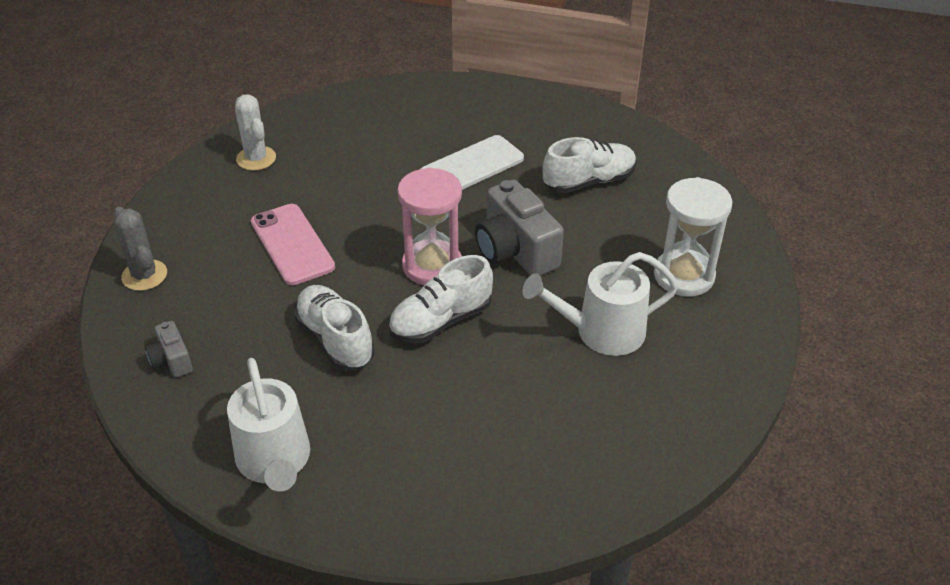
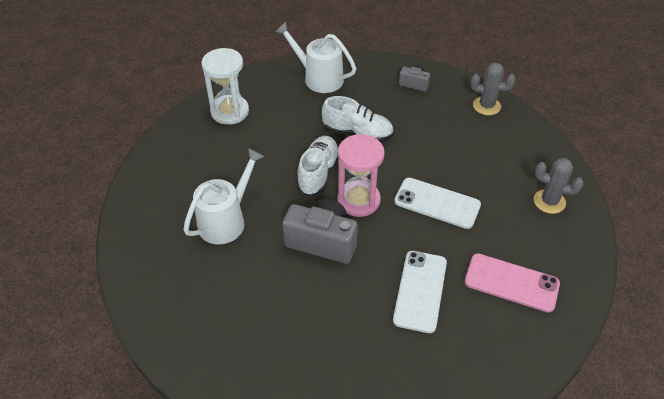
camera: 140 degrees right, 5 degrees up
white cactus [235,94,276,171] -> grey cactus [534,158,584,214]
pink phone [251,204,335,285] -> pink phone moved to [465,253,560,312]
white shoe [543,137,637,193] -> none
white hourglass [654,177,732,297] -> white hourglass moved to [201,48,249,125]
none -> white phone [394,178,481,229]

